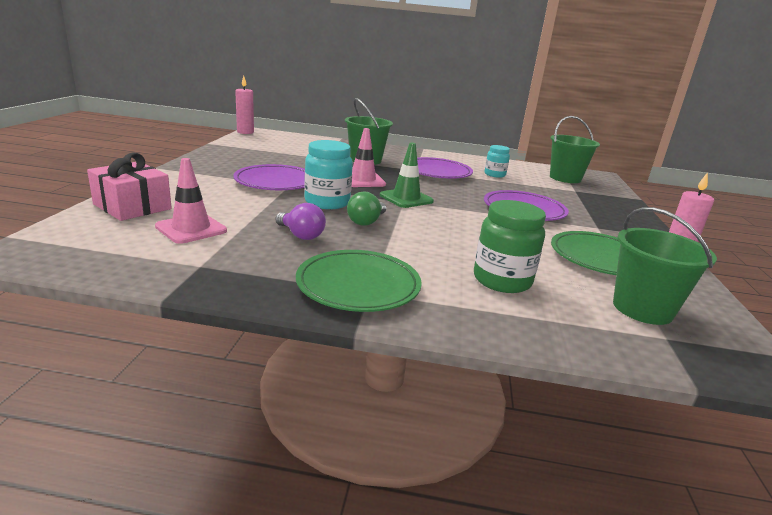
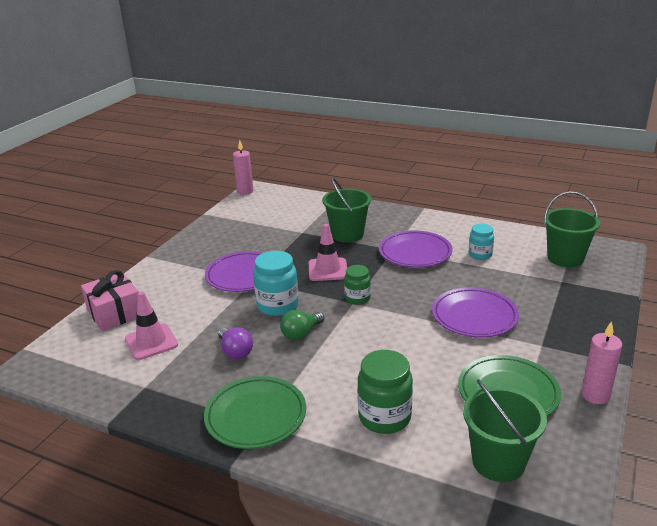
camera: 20 degrees right, 5 degrees up
green traffic cone [380,143,434,208] -> green jar [344,265,371,305]

